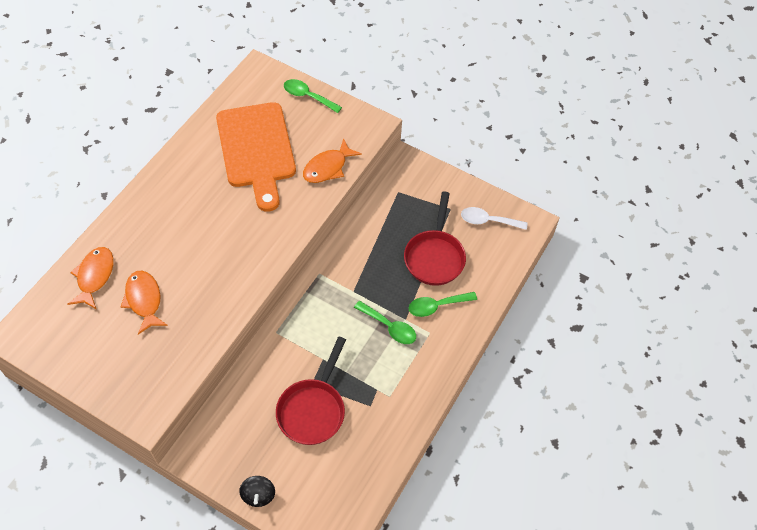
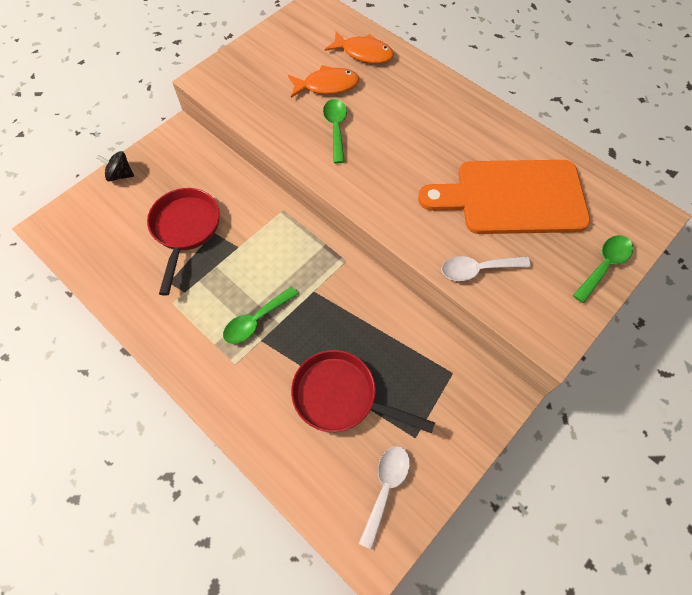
camera: 105 degrees right, 5 degrees up
red pan [276,337,346,445] -> red pan turned 60 degrees clockwise [147,188,220,296]
orange fish [303,138,362,183] -> white spoon [442,256,531,281]
green spoon [409,292,477,317] -> green spoon moved to [323,99,347,163]

